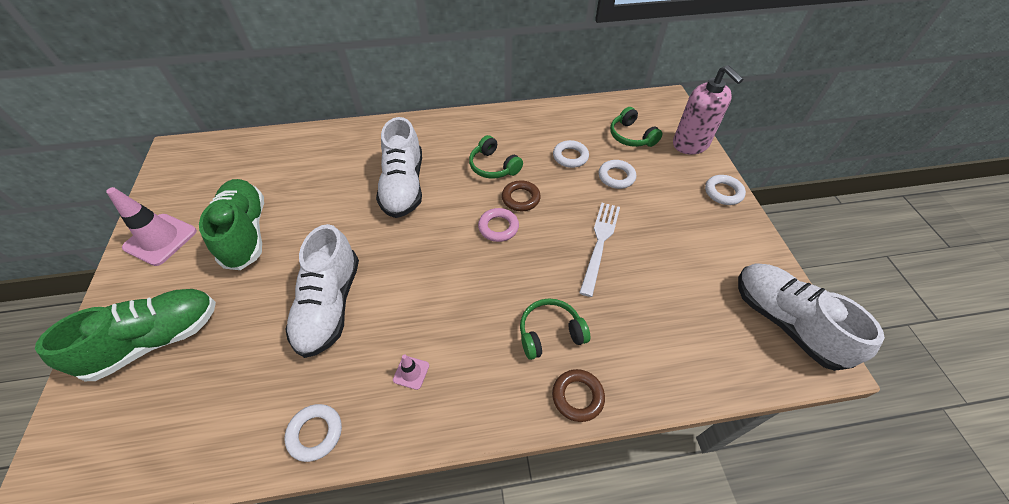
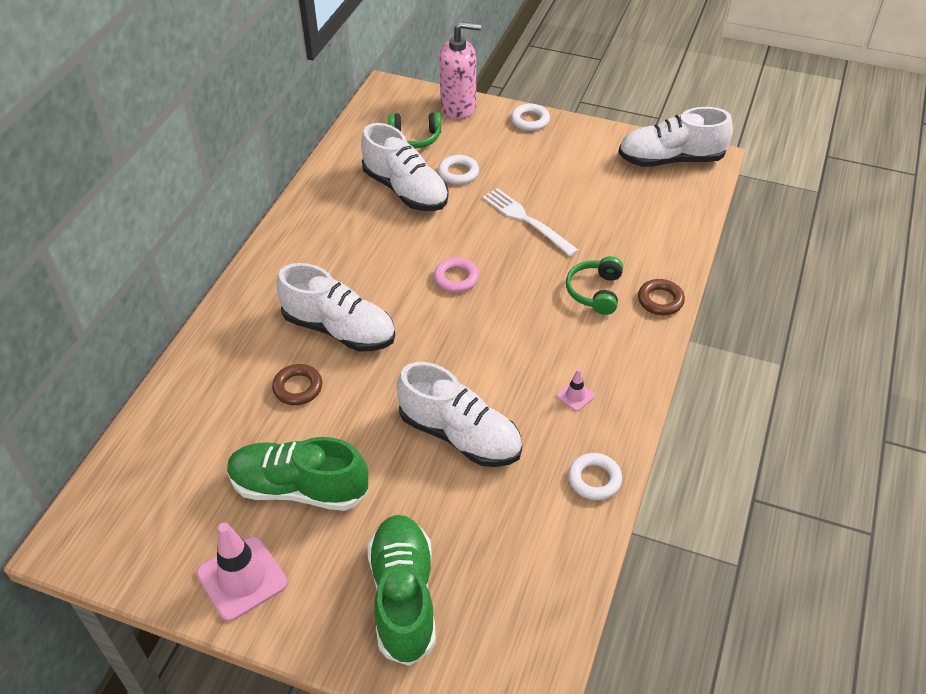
camera: 60 degrees left, 5 degrees down
green headphones [469,135,523,179] -> none
brown ring [502,180,541,211] -> brown ring moved to [272,364,322,405]
white ring [553,140,589,168] -> white shoe [361,123,449,211]

